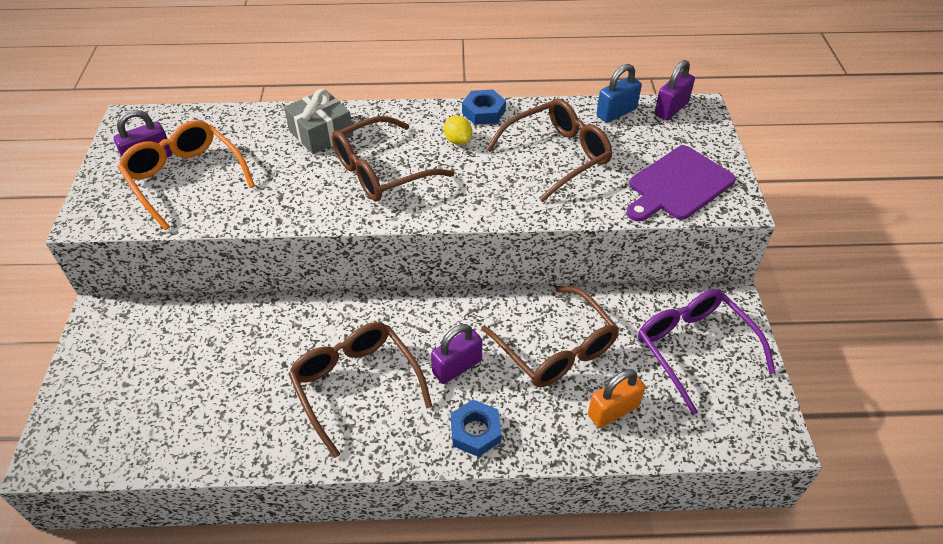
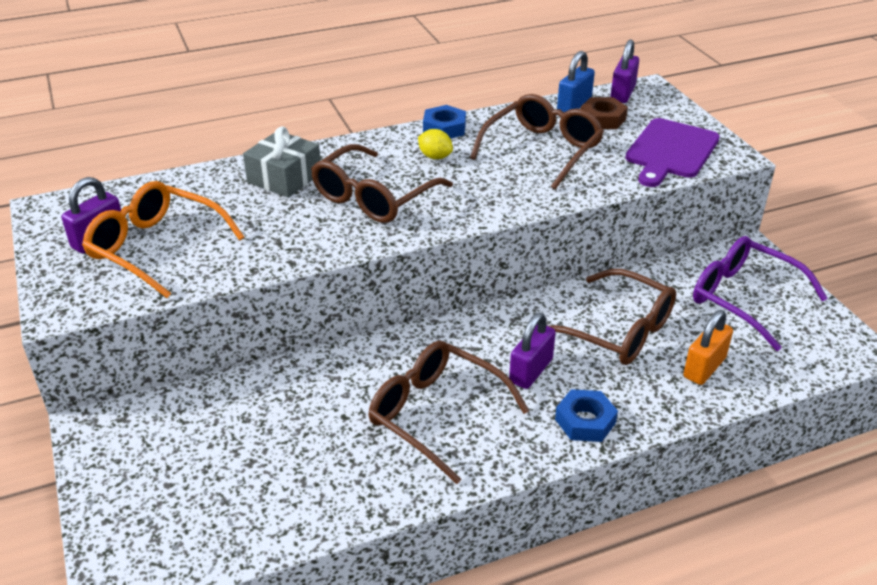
camera: 20 degrees left, 10 degrees down
none -> brown nut [581,97,628,129]

